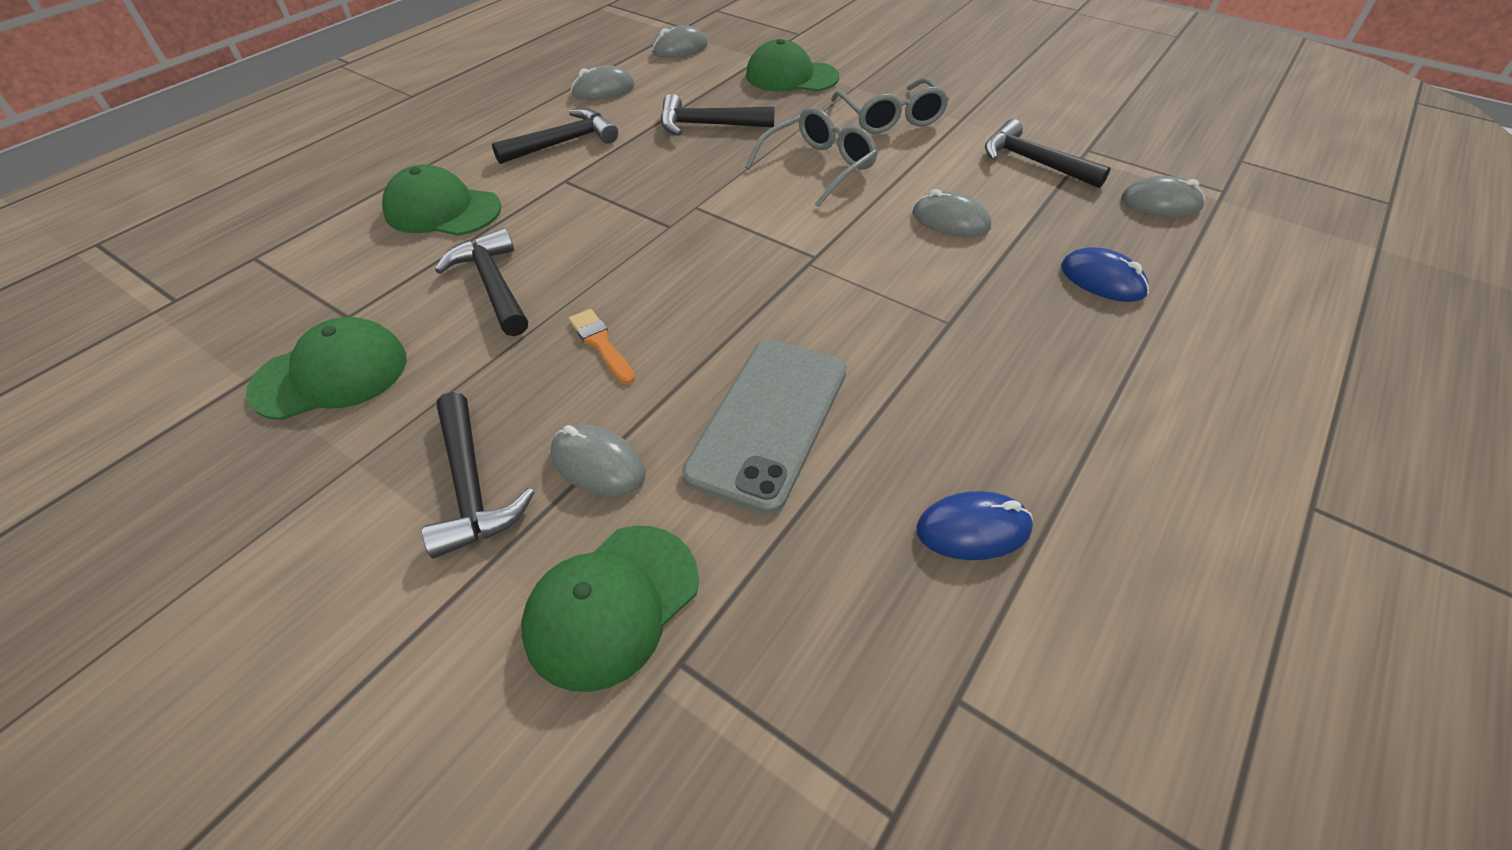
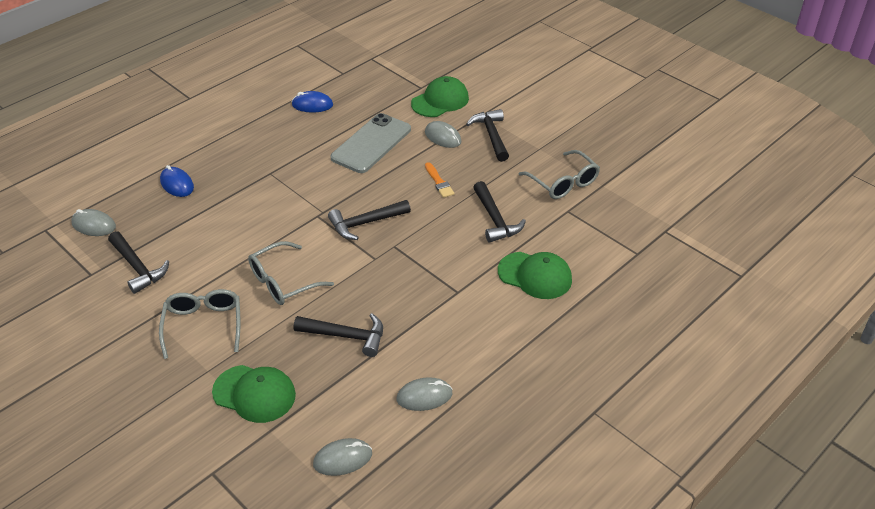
camera: 170 degrees left, 5 degrees down
green cap [246,317,407,420] -> grey glasses [519,150,600,199]
black hammer [492,108,618,164] -> black hammer moved to [328,200,411,240]
grey mouse [912,189,991,237] -> none

